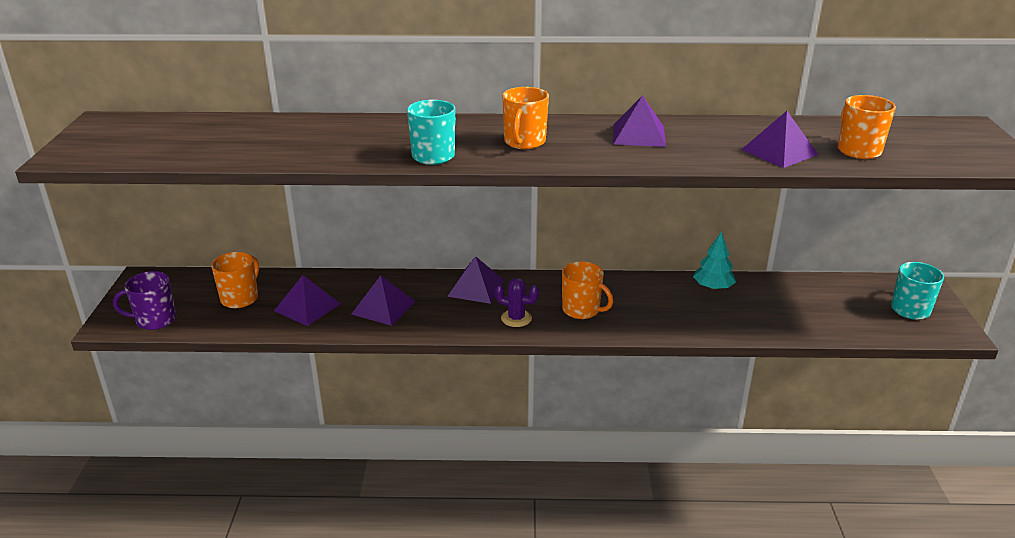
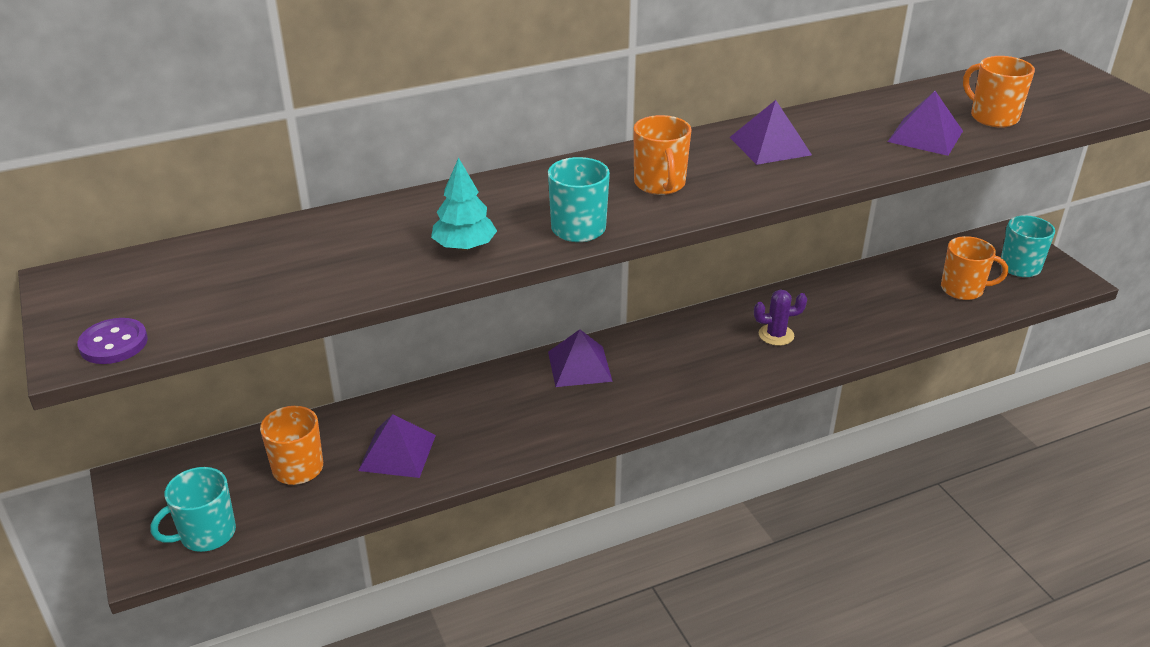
camera: 25 degrees left, 5 degrees up
purple mug [113,271,176,330] -> turquoise mug [150,467,236,552]
purple pyramid [352,275,416,326] -> none
purple cactus [495,278,539,327] -> purple cactus moved to [754,290,807,346]
orange mug [562,261,613,319] -> orange mug moved to [941,236,1008,300]
turquoise tree [693,232,736,290] -> turquoise tree moved to [431,157,497,251]
none -> purple button [77,318,148,364]

